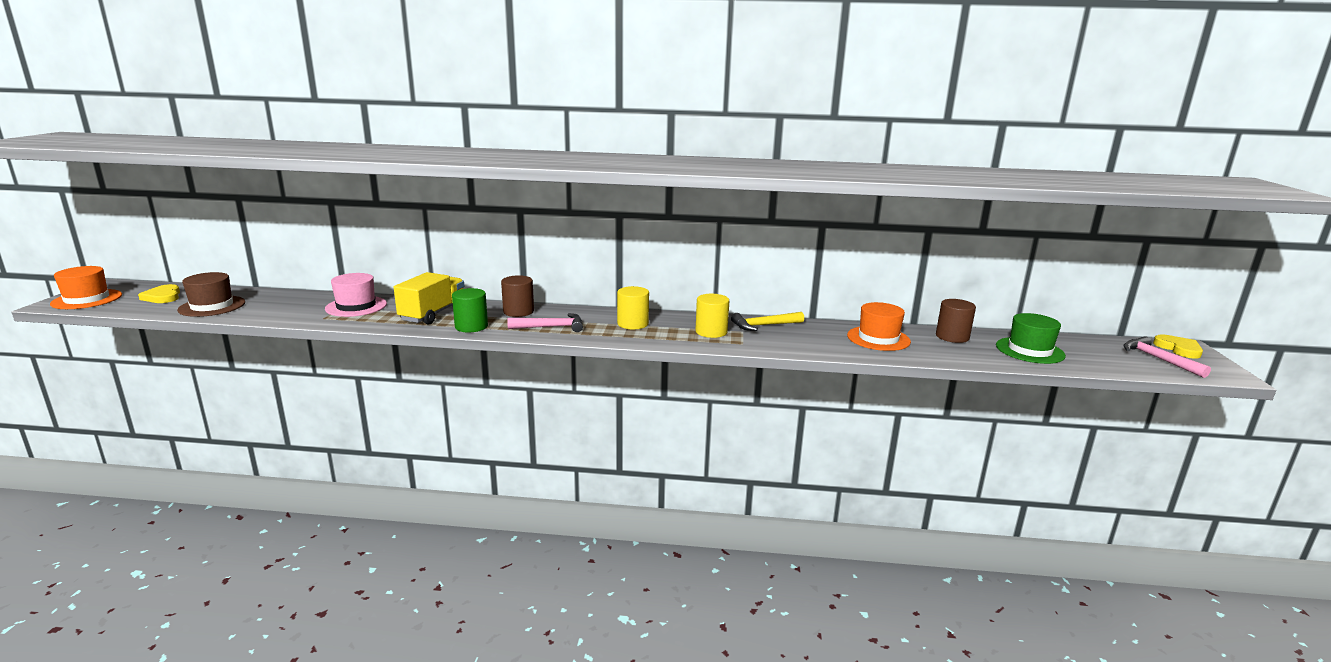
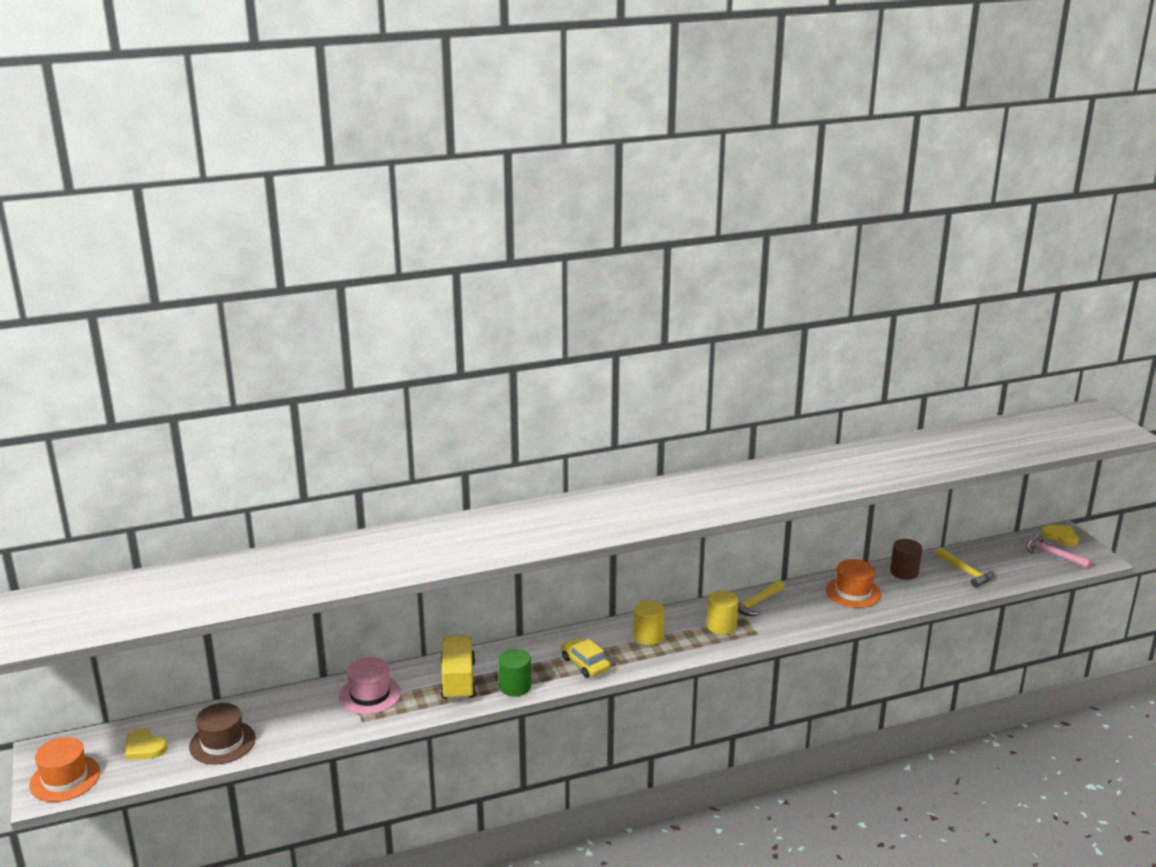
camera: 25 degrees left, 5 degrees up
brown cylinder [501,275,534,317] -> none
pink hammer [507,313,583,332] -> yellow car [561,638,610,678]
green hat [996,313,1066,364] -> yellow hammer [935,547,994,588]

